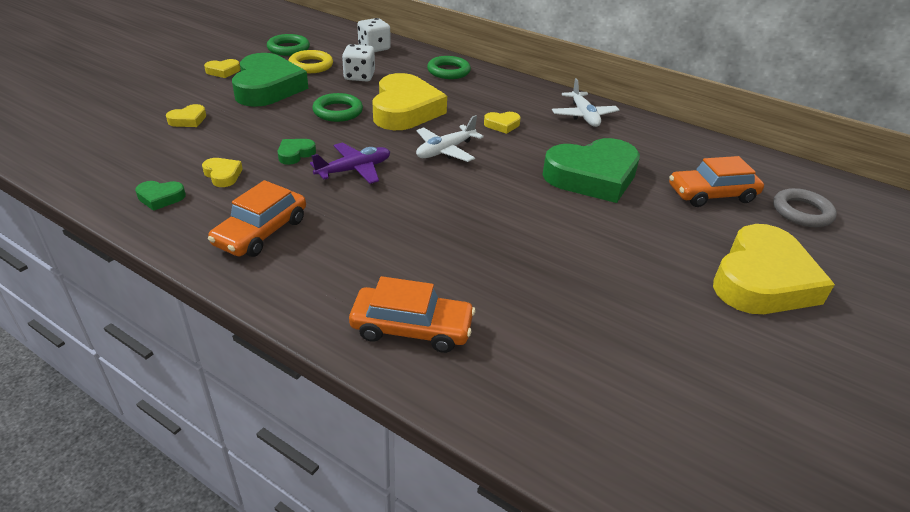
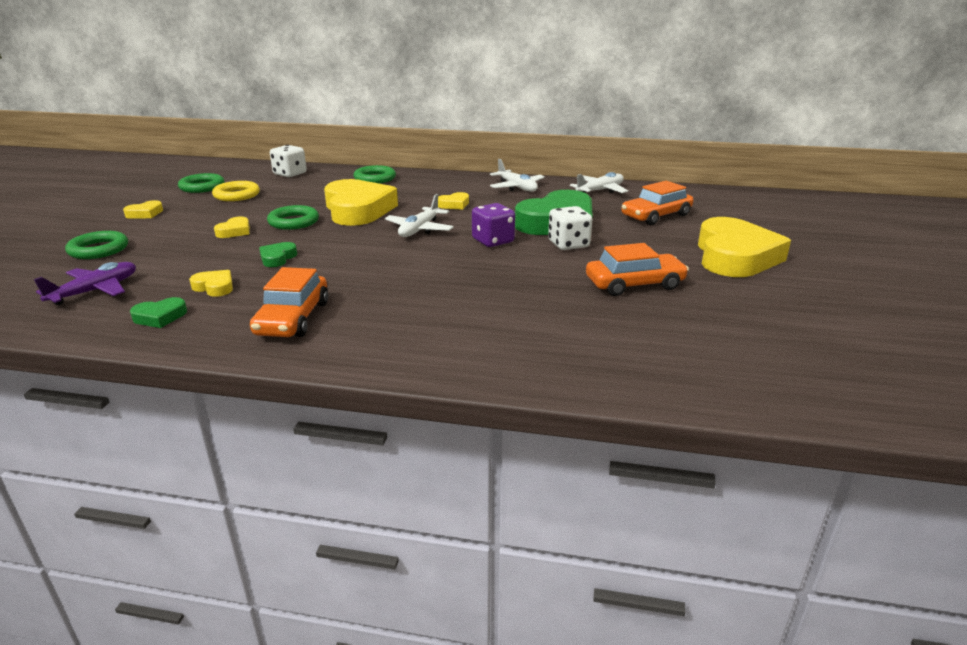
camera: 20 degrees left, 10 degrees down
yellow heart [166,104,206,127] -> yellow heart moved to [214,216,250,238]
green heart [232,53,308,107] -> none
purple plane [310,143,390,184] -> purple plane moved to [34,262,136,305]
white dice [342,44,375,81] -> white dice moved to [548,206,592,250]
orange car [349,276,475,353] -> orange car moved to [586,243,689,296]
grey ring [773,188,837,227] -> none
none -> green ring [65,231,128,259]
none -> purple dice [472,203,515,247]
none -> white plane [570,172,628,193]

